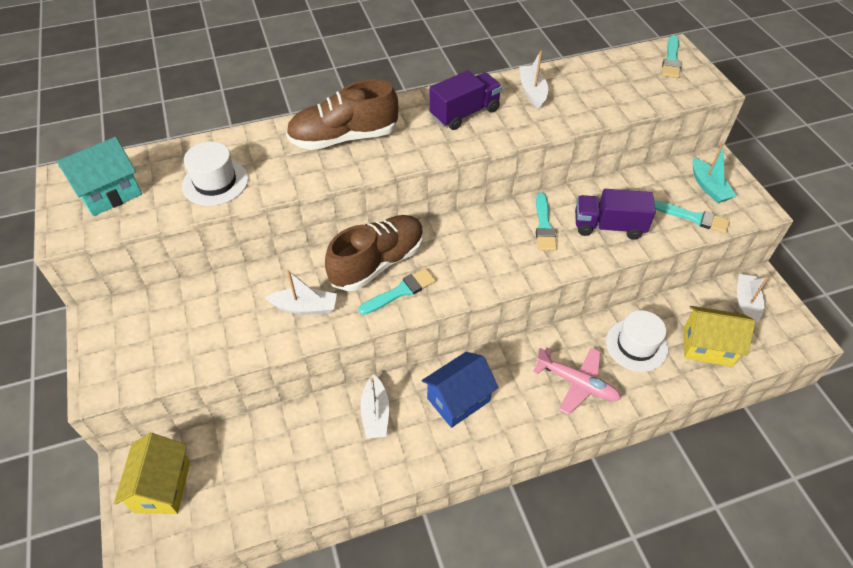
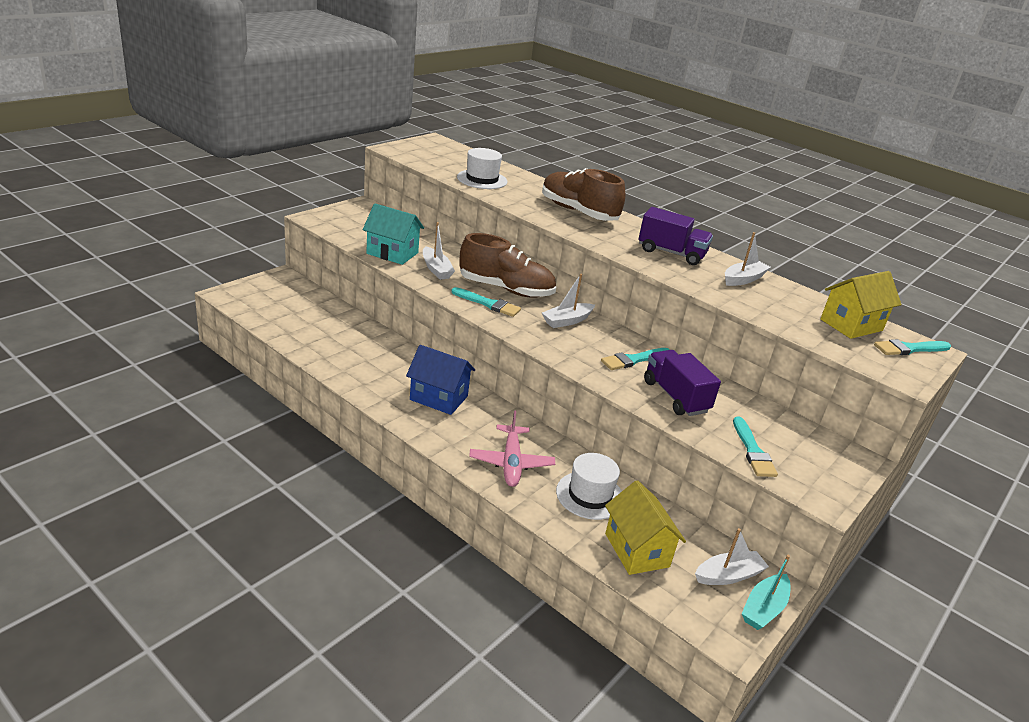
camera: 55 degrees right, 20 degrees down
turquoise house [57,137,142,216] -> turquoise house moved to [363,204,424,265]
yellow house [114,433,190,514] -> yellow house moved to [821,271,901,339]
white boat [360,374,389,438] -> white boat moved to [542,274,595,328]
turquoise boat [693,144,737,203] -> turquoise boat moved to [742,555,790,630]

